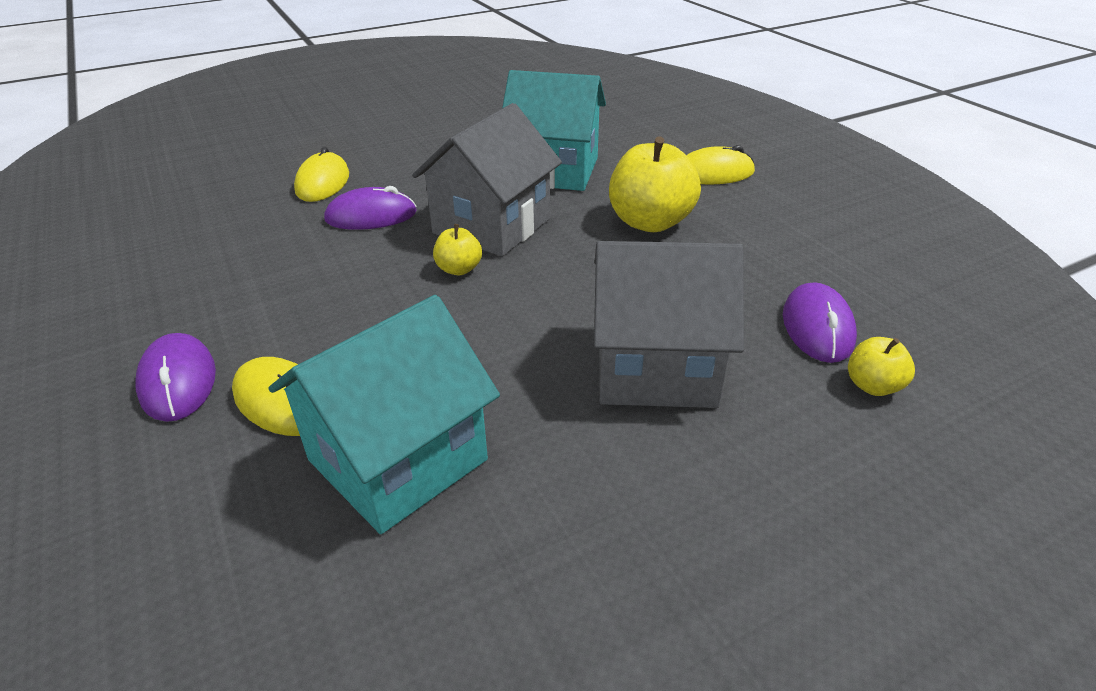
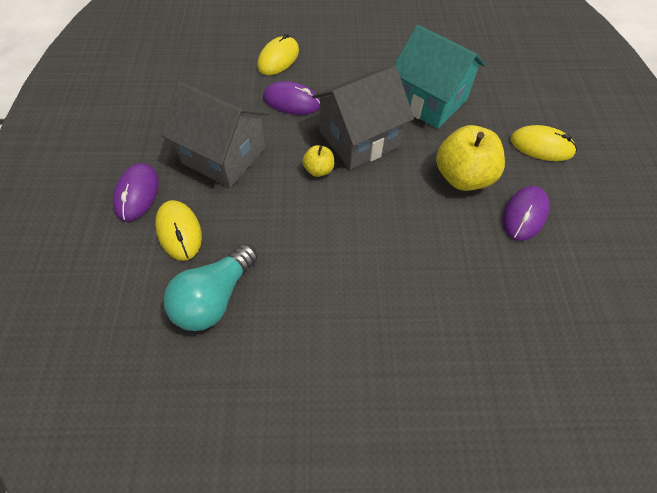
camera: 25 degrees right, 20 degrees up
turquoise house [268,295,500,534] -> turquoise light bulb [163,243,258,331]
grey house [594,241,744,408] -> grey house moved to [161,81,269,188]
purple mouse [783,282,857,363] -> purple mouse moved to [502,186,550,241]
yellow apple [848,337,915,396] -> none

